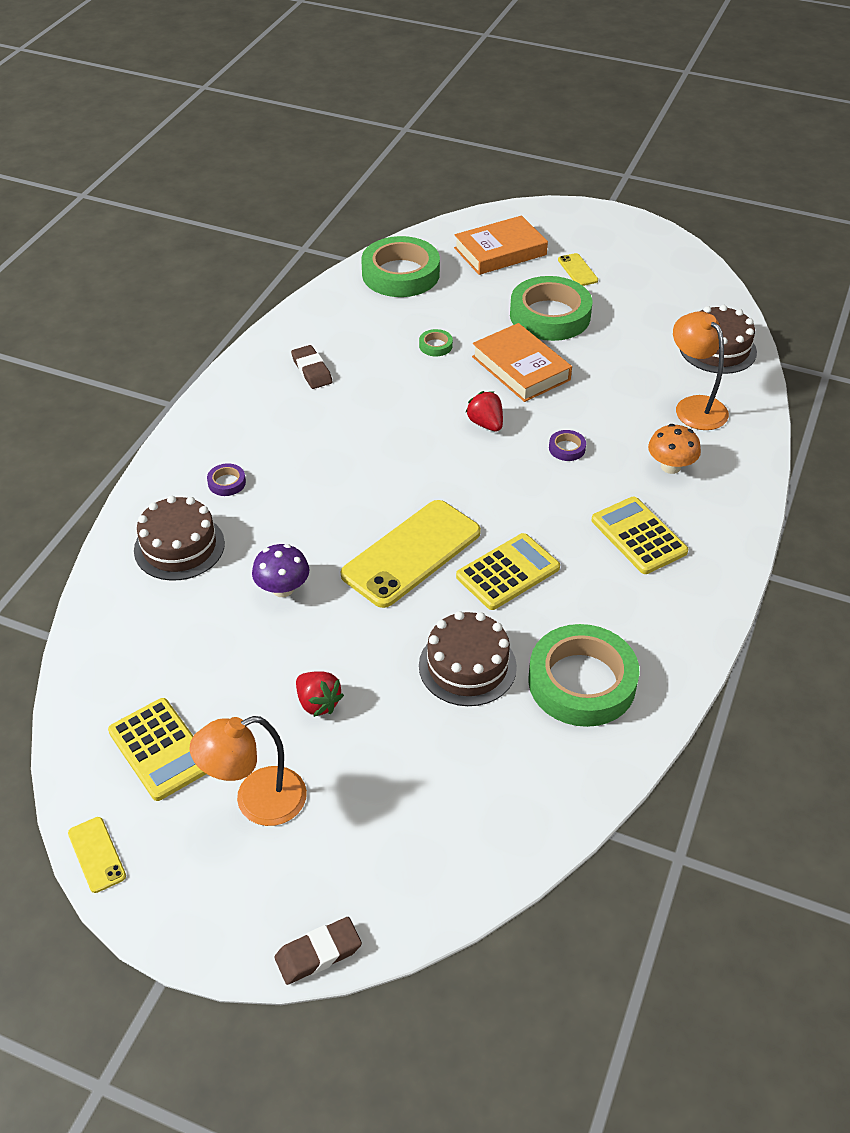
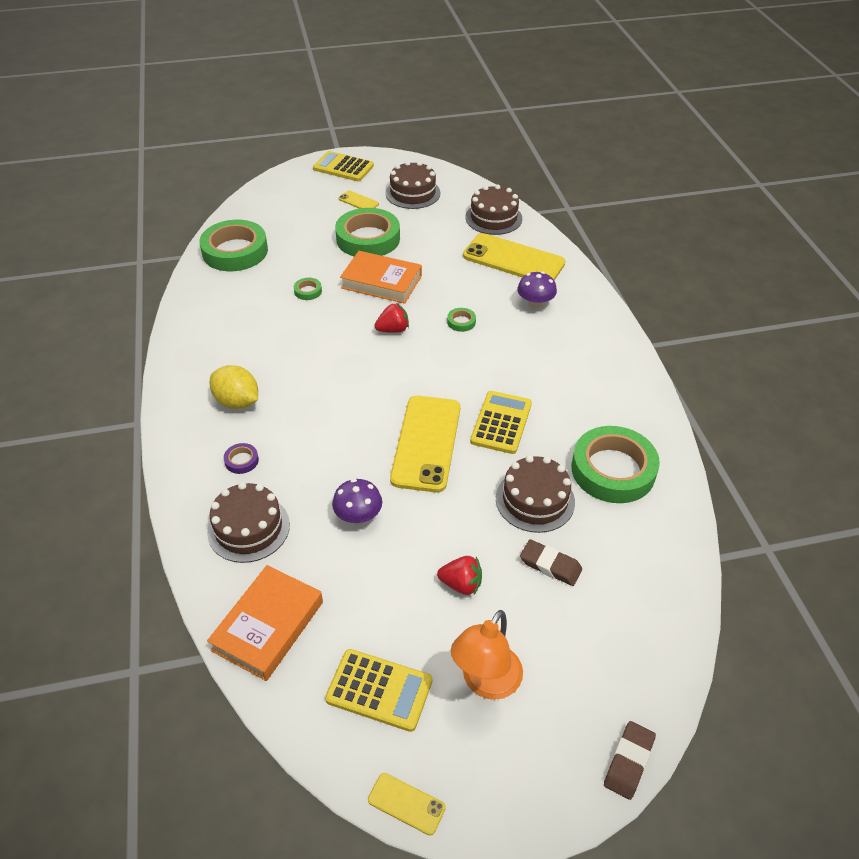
camera: 35 degrees left, 0 degrees up
brown eraser [291,345,333,389] -> brown eraser moved to [520,539,582,586]
orange book [454,215,548,275] -> orange book moved to [207,565,323,681]
red strawberry [465,391,503,431] -> red strawberry turned 135 degrees clockwise [374,303,409,333]
purple tape [549,430,586,461] -> green tape [447,308,476,332]
yellow calculator [592,497,688,574] -> yellow calculator moved to [313,151,374,181]
orange mushroom [648,424,701,474] -> purple mushroom [517,272,557,309]
orange lamp [673,312,729,430] -> yellow phone [463,233,565,280]
none -> yellow lemon [210,365,258,409]
none -> brown cake [385,161,440,209]

